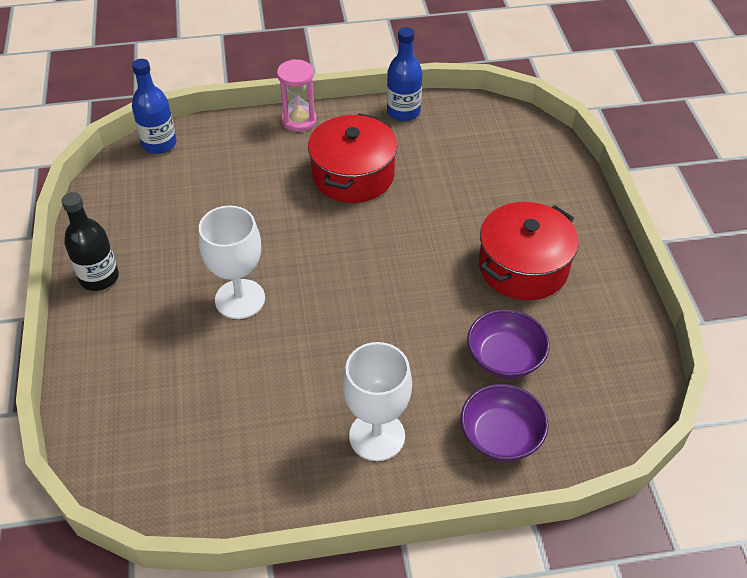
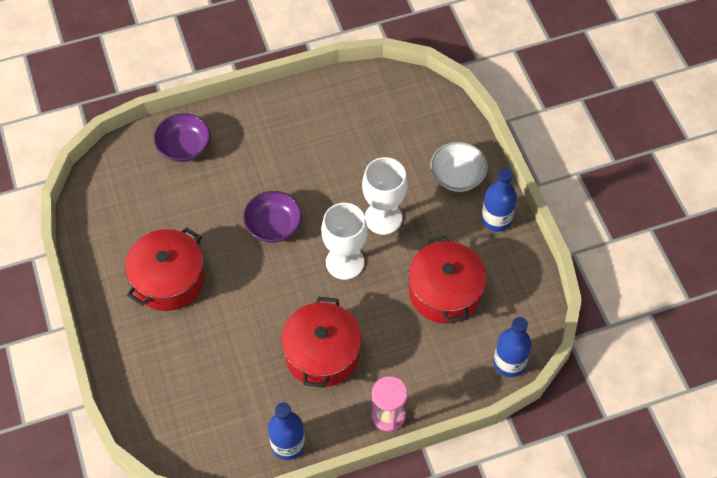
camera: 170 degrees right, 10 degrees up
black bottle [61,192,119,291] -> blue bottle [481,168,517,232]
white goblet [343,342,412,461] -> white goblet moved to [321,203,368,280]
purple bowl [467,309,550,379] -> purple bowl moved to [243,191,302,243]
none -> red pot [408,236,487,324]
none -> white bowl [430,142,488,192]

